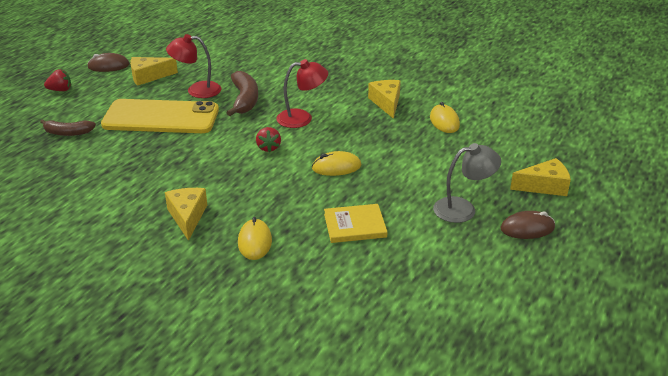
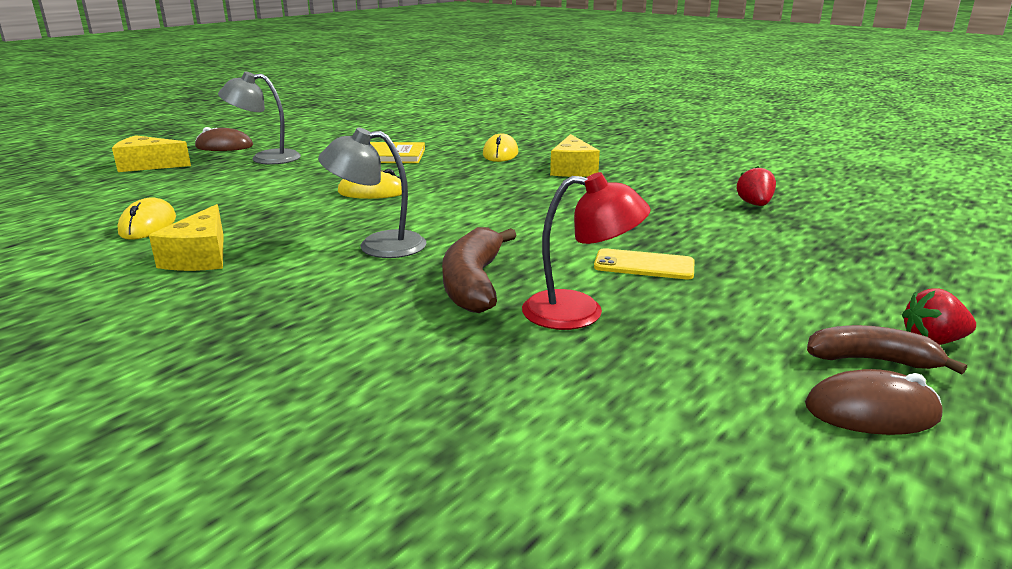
camera: 170 degrees left, 10 degrees down
brown banana [40,119,96,136] -> brown banana moved to [807,325,967,374]
yellow phone [101,99,219,133] -> yellow phone [594,248,695,279], size x0.45
yellow cheese [130,57,178,86] -> none
red strawberry [256,127,281,152] -> red strawberry moved to [737,166,776,206]
red lamp [277,59,328,128] -> grey lamp [318,128,426,258]

